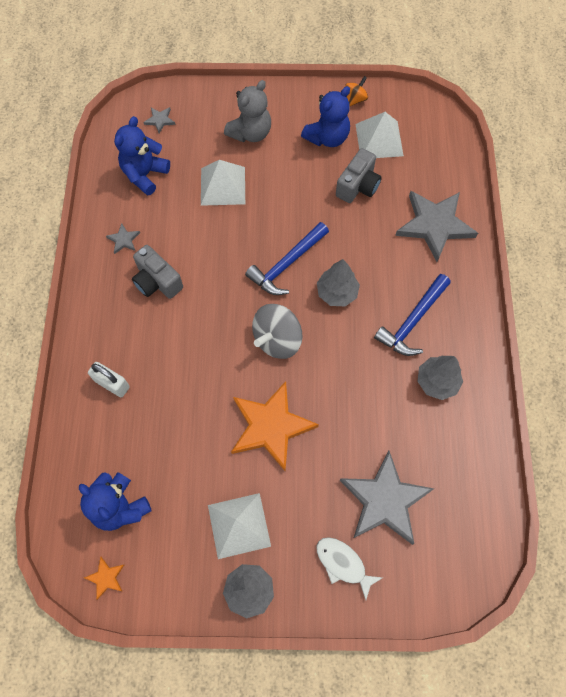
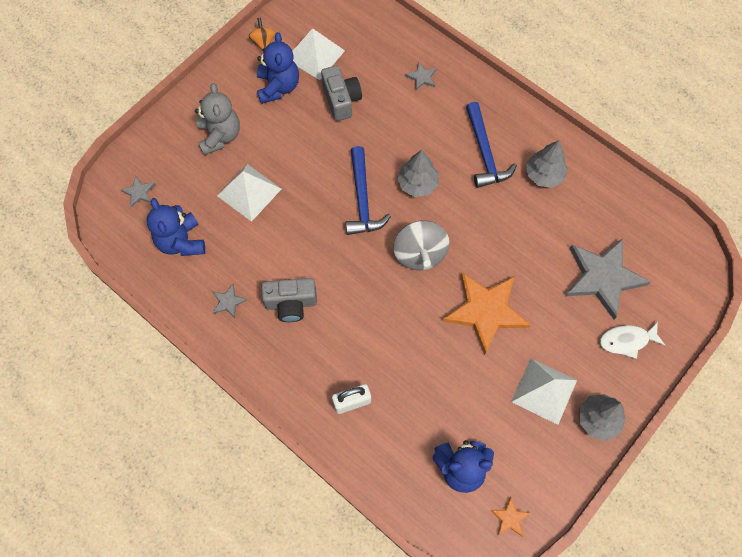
camera: 50 degrees left, 0 degrees up
grey star [395,191,478,262] -> grey star [405,62,437,91], size x0.42

